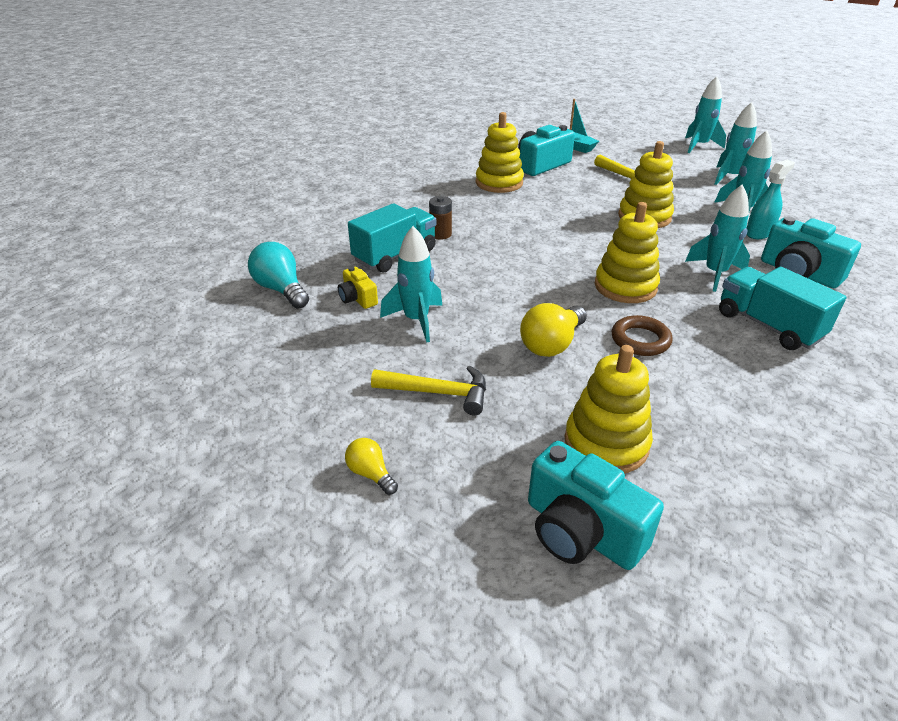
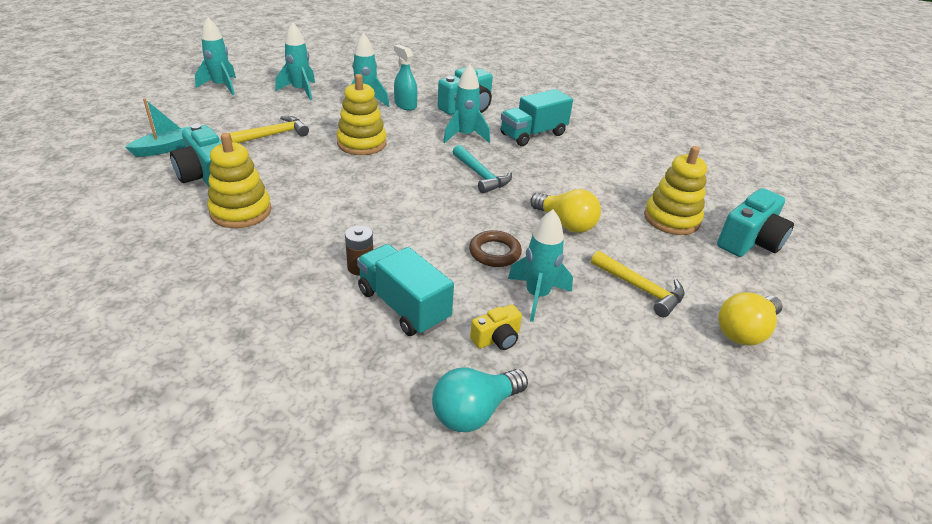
camera: 90 degrees left, 0 degrees up
yellow light bulb [345,438,398,495] -> yellow light bulb [718,292,783,346], size x1.76
yellow hammer [371,366,486,415] -> yellow hammer turned 120 degrees clockwise [591,251,685,317]
yellow stacking toy [595,202,660,303] -> turquoise hammer [453,145,512,194]
brown ring [612,315,673,356] -> brown ring moved to [469,230,522,267]

